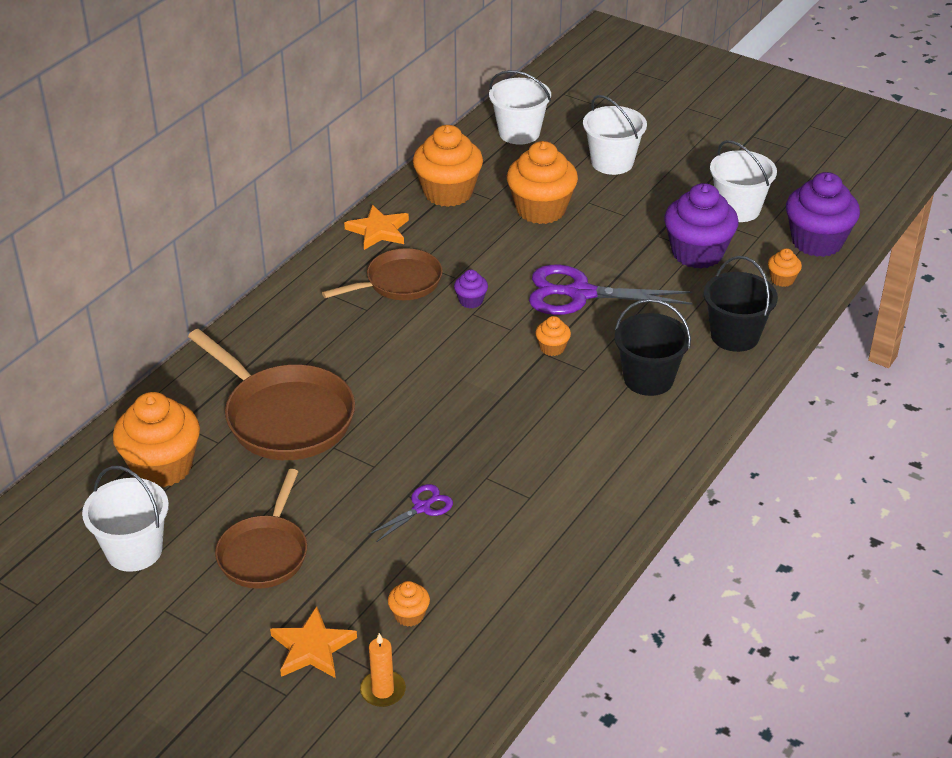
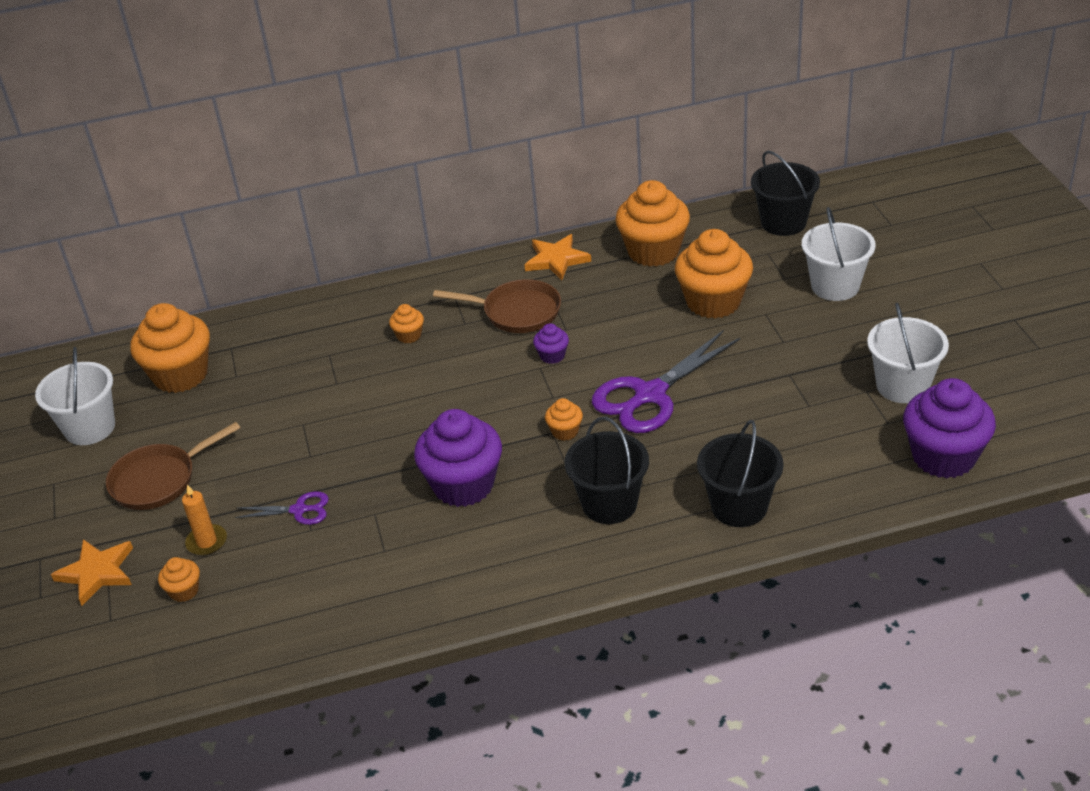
camera: 45 degrees right, 0 degrees up
brown pan [188,329,355,460] -> none
orange candle [360,633,406,707] -> orange candle moved to [182,484,227,555]
white bucket [489,70,551,145] -> black bucket [751,151,820,236]
purple scissors [529,265,692,315] -> purple scissors turned 90 degrees counterclockwise [592,330,740,433]
purple cupcake [664,183,739,269] -> purple cupcake moved to [414,409,502,507]
orange cupcake [768,248,802,287] -> orange cupcake moved to [389,304,424,343]

